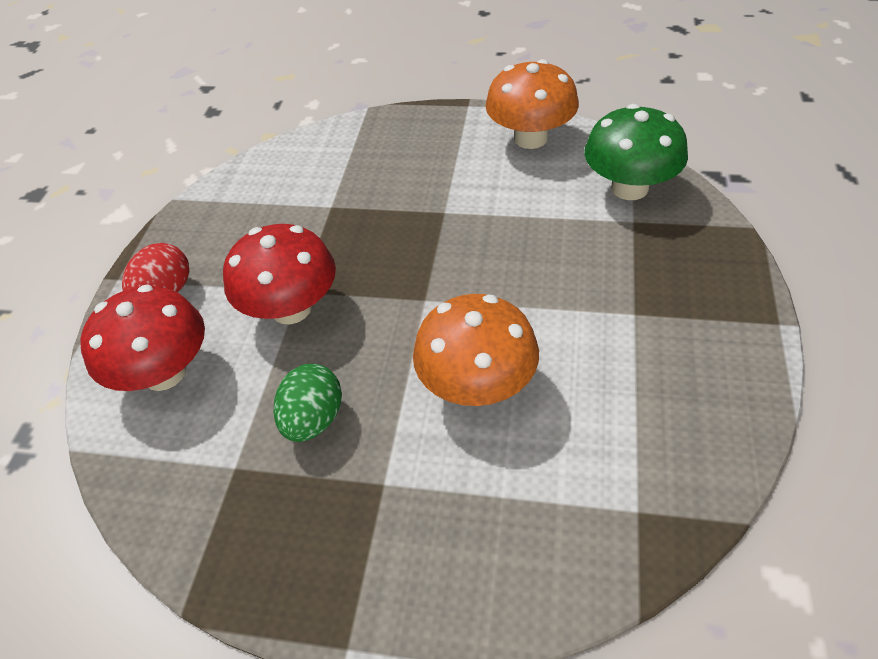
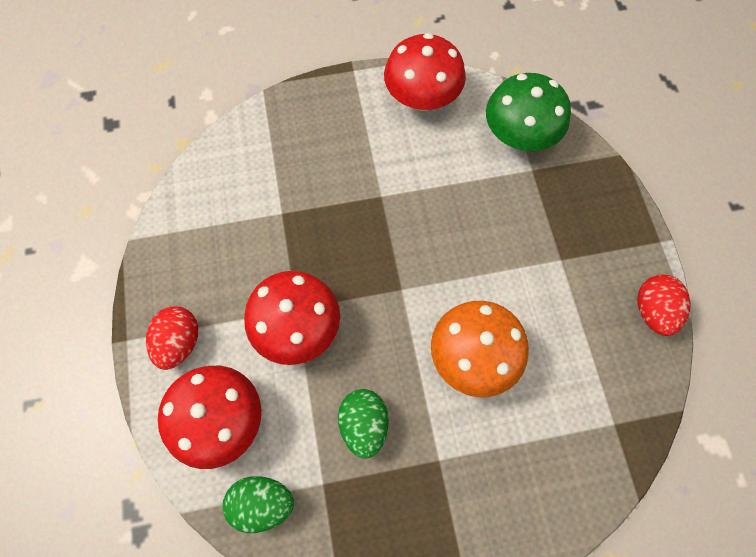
camera: 25 degrees left, 20 degrees up
orange mushroom [486,59,579,149] -> red mushroom [384,33,466,111]
none -> green egg [222,476,294,533]
none -> red egg [637,275,691,336]

